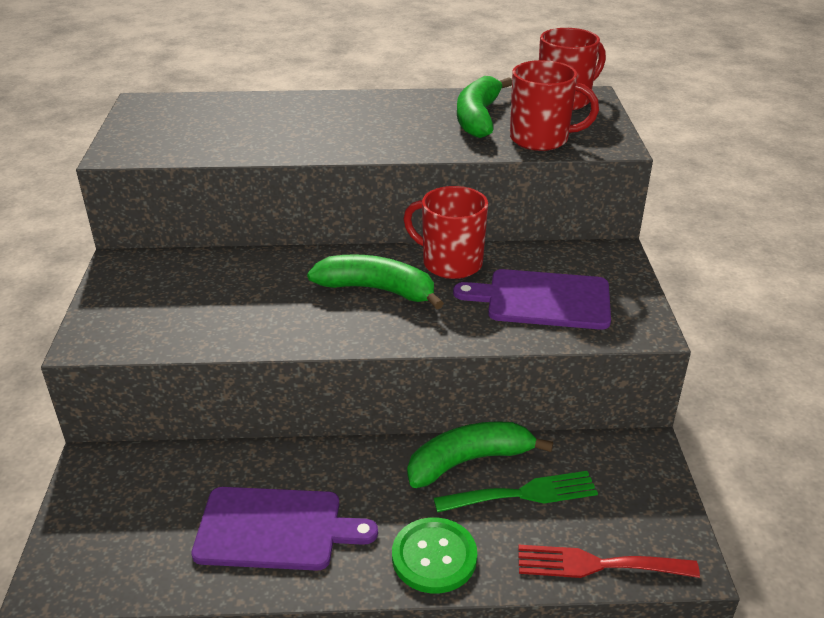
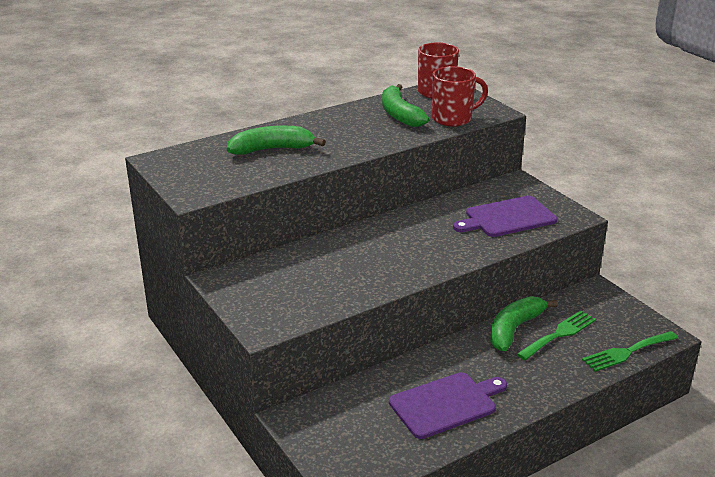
camera: 30 degrees left, 5 degrees down
green banana [307,254,444,309] -> green banana moved to [227,126,326,155]
green button [392,517,477,593] -> none
red mug [403,186,488,279] -> none
red fork [518,545,700,578] -> green fork [582,331,678,372]

